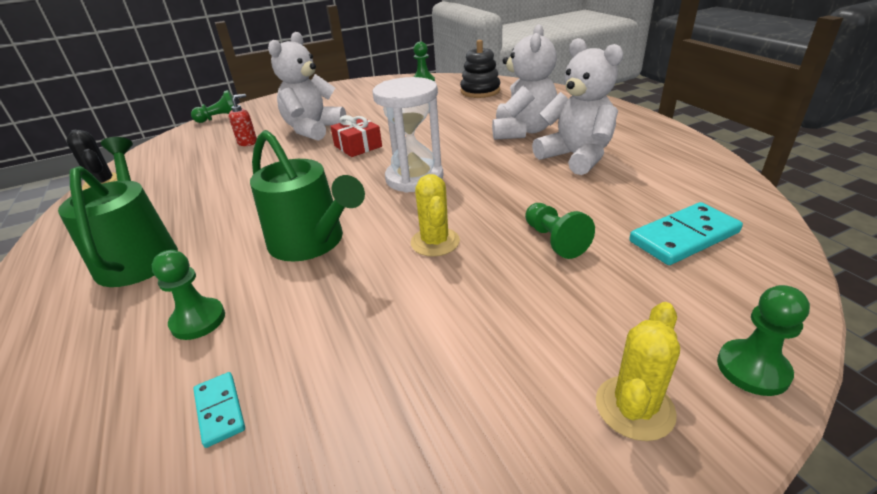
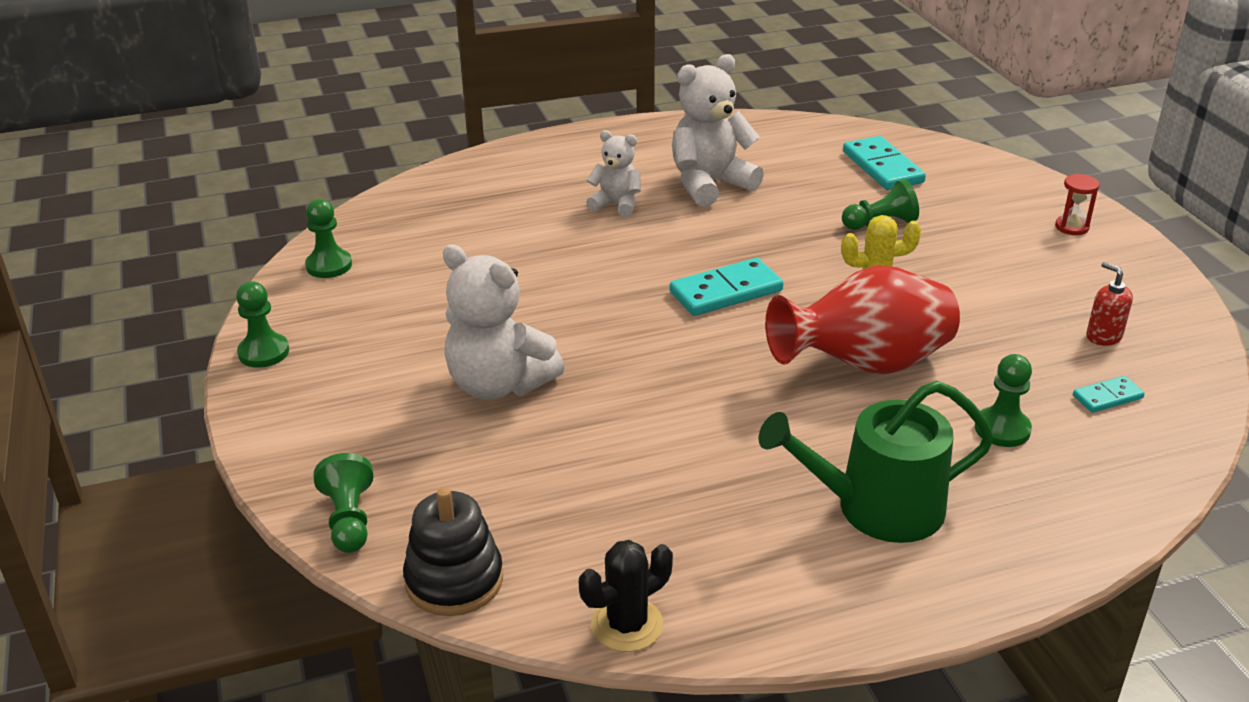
camera: 85 degrees left, 0 degrees up
red soap dispenser [228,94,257,146] -> red soap dispenser moved to [1086,262,1133,346]
green watering can [250,130,365,261] -> red vase [765,265,960,374]
red gift [330,115,382,157] -> none
white hourglass [373,77,444,193] -> turquoise domino [670,258,783,316]
black stacking toy [460,40,500,98] -> black stacking toy moved to [403,487,503,616]
white teddy bear [492,24,557,140] -> white teddy bear [586,130,641,217], size x0.58
yellow cactus [596,302,680,441] -> red hourglass [1055,174,1100,235]
green pawn [717,285,810,396] -> green pawn moved to [236,281,289,368]

